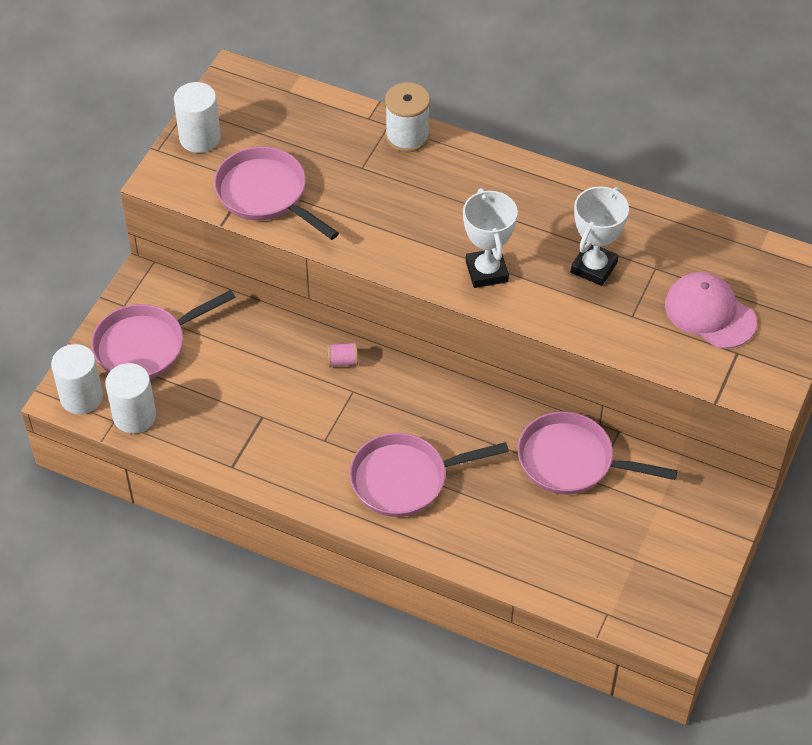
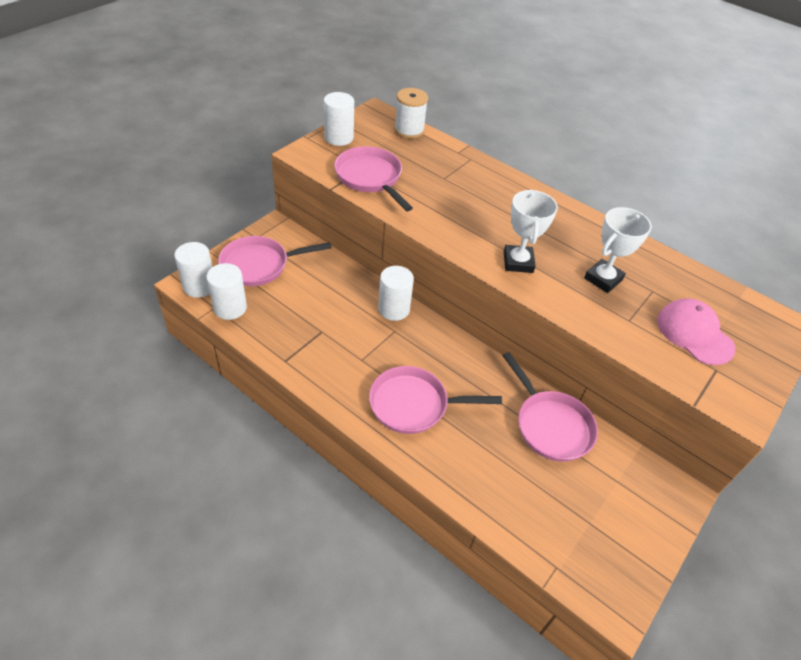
camera: 10 degrees right, 5 degrees down
pink spool [327,342,358,367] -> white cylinder [378,266,414,321]
white spool [385,82,430,153] -> white spool moved to [394,88,428,139]
pink pan [518,411,678,495] -> pink pan turned 150 degrees counterclockwise [502,352,598,462]

